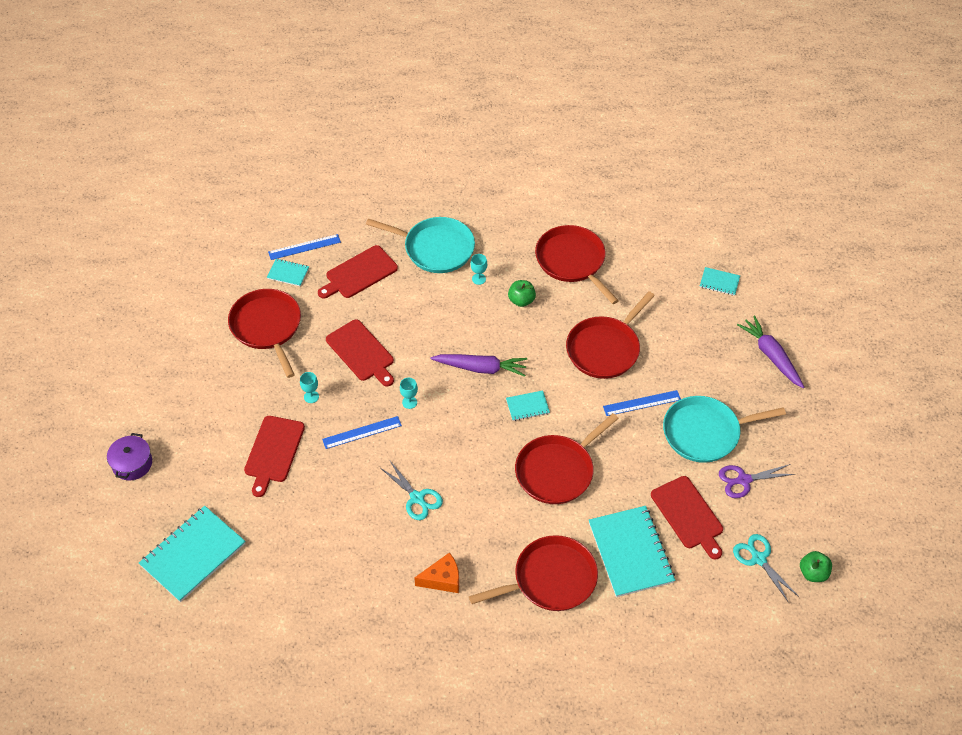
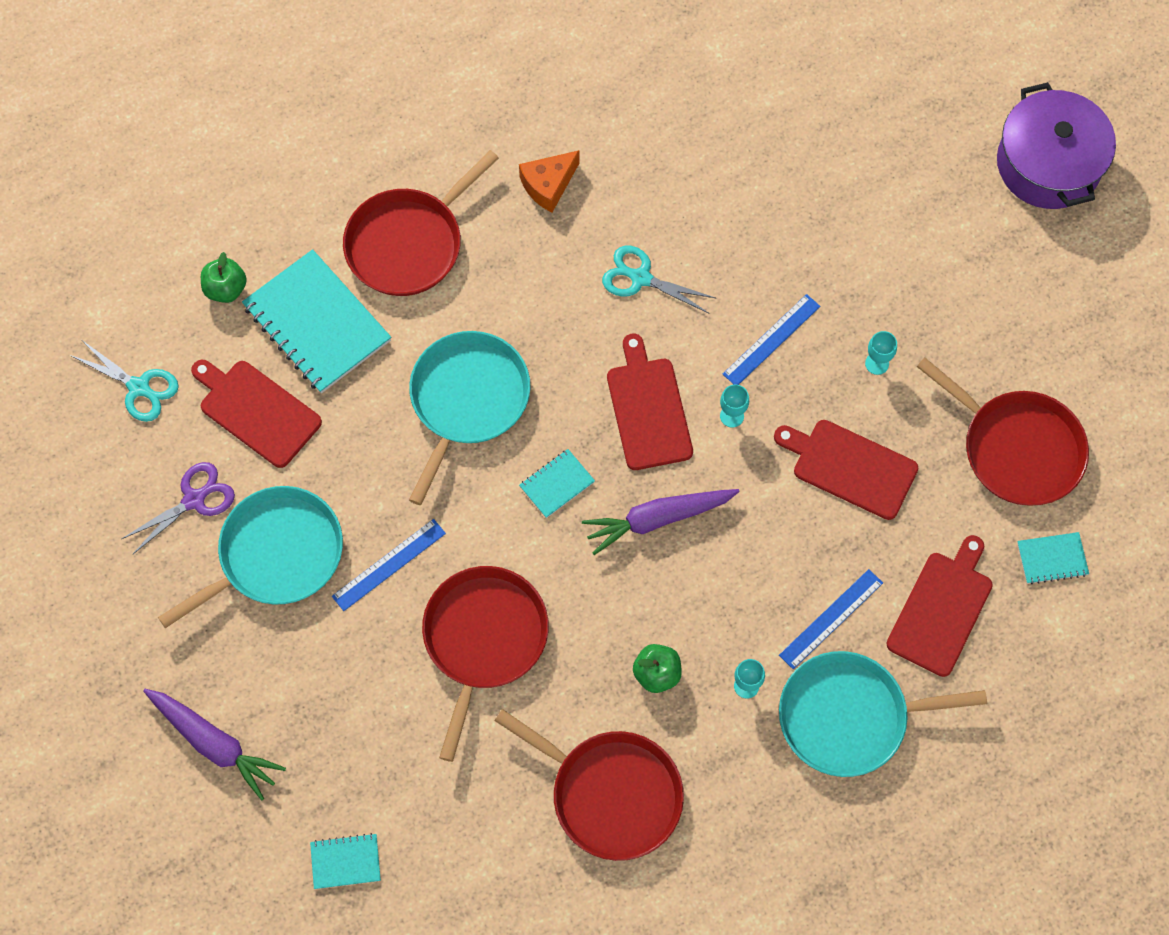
camera: 155 degrees right, 15 degrees up
purple pot [107,433,152,480] -> purple pot [997,82,1116,209], size x1.76
turquoise notebook [139,506,246,602] -> none
red cutting board [244,416,305,497] -> red cutting board moved to [607,334,693,470]
blue ruler [268,234,341,260] -> blue ruler moved to [779,569,883,669]
red pan [515,413,619,504] -> turquoise pan [409,331,531,505]
green apple [800,551,832,582] -> green apple moved to [201,252,247,303]

